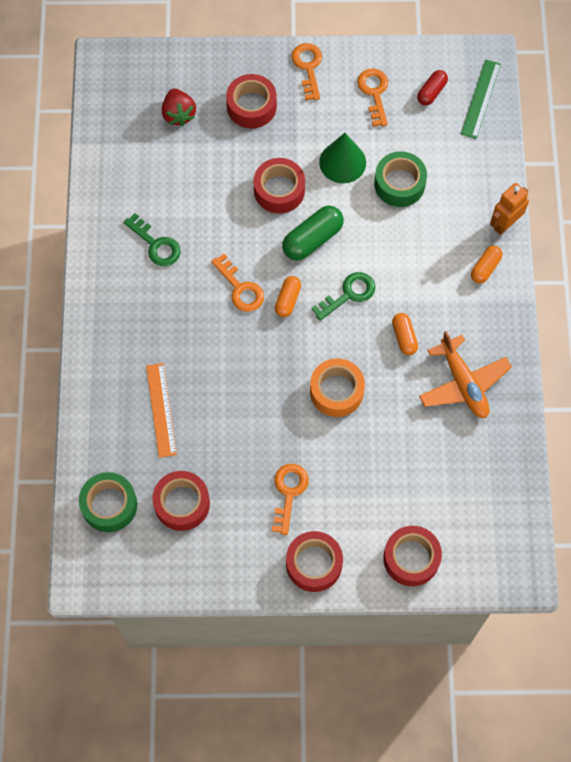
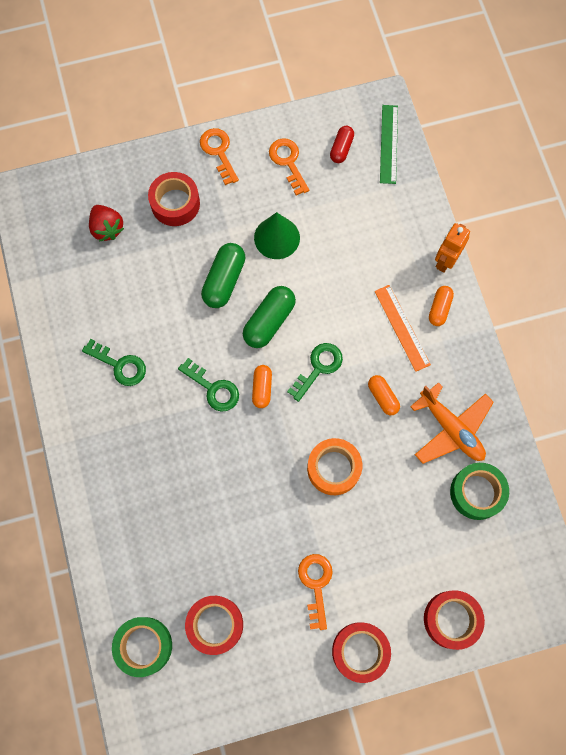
camera: 15 degrees left, 5 degrees up
orange ruler [146,363,177,458] -> orange ruler moved to [375,285,431,372]
orange key [211,254,264,312] -> green key [178,358,239,412]
red tape [253,158,305,214] -> green capsule [201,243,245,308]
green tape [374,151,427,207] -> green tape moved to [450,463,509,520]

